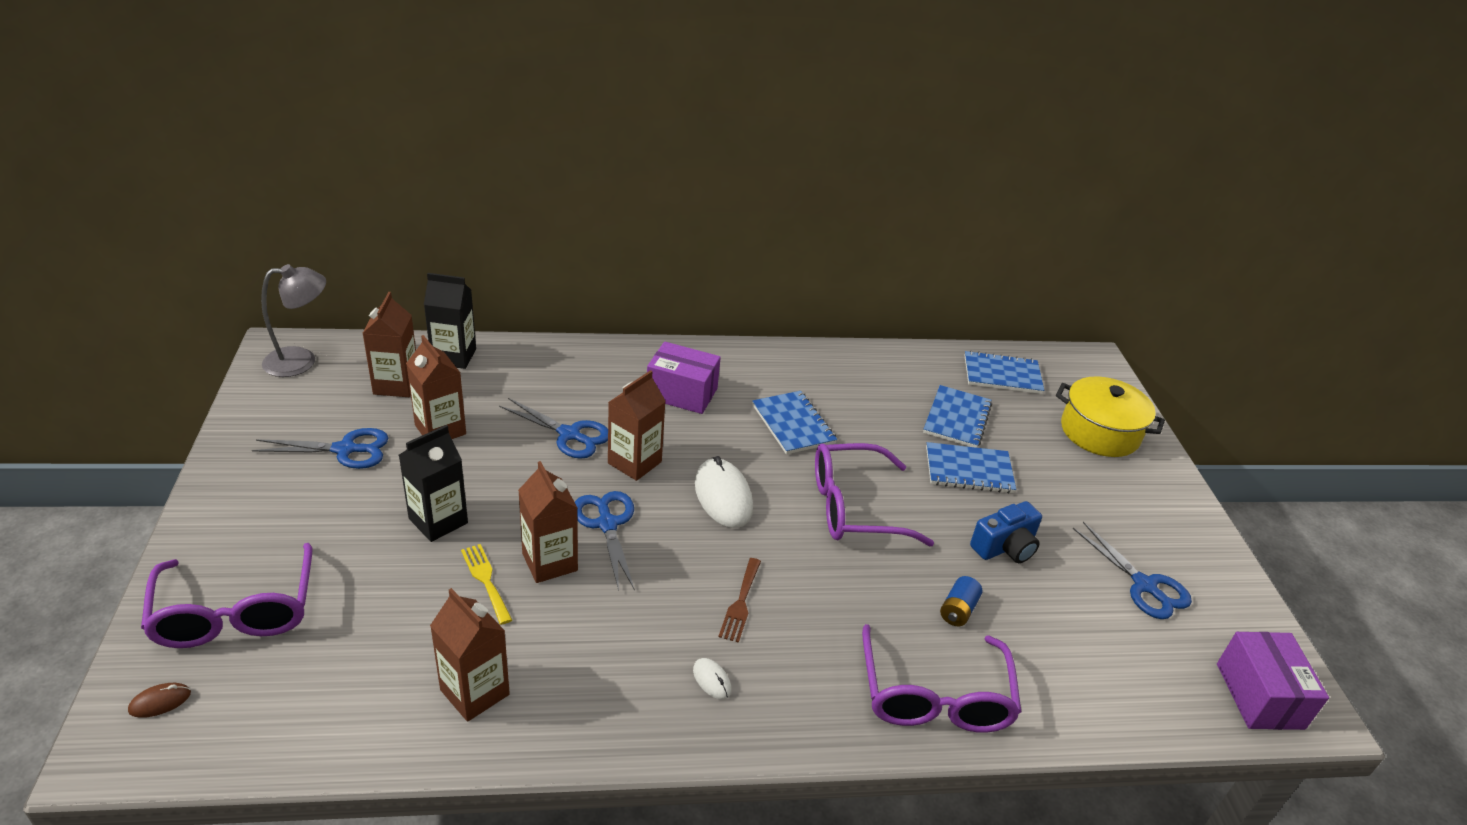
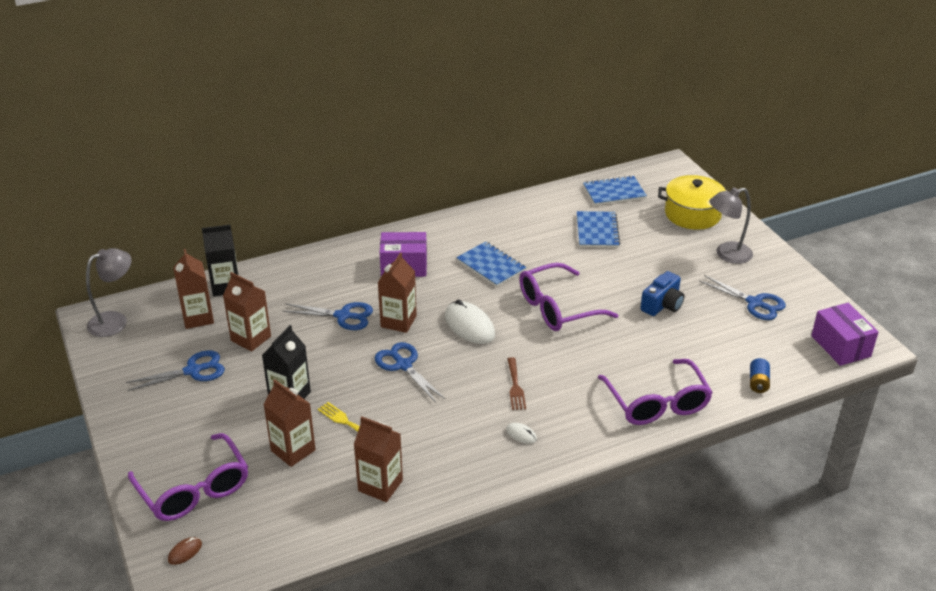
camera: 15 degrees left, 0 degrees up
brown carton [518,461,578,583] -> brown carton moved to [263,379,316,467]
blue notebook [926,442,1016,493] -> none
blue battery [940,576,982,626] -> blue battery moved to [750,358,770,393]
none -> grey lamp [709,188,753,264]

